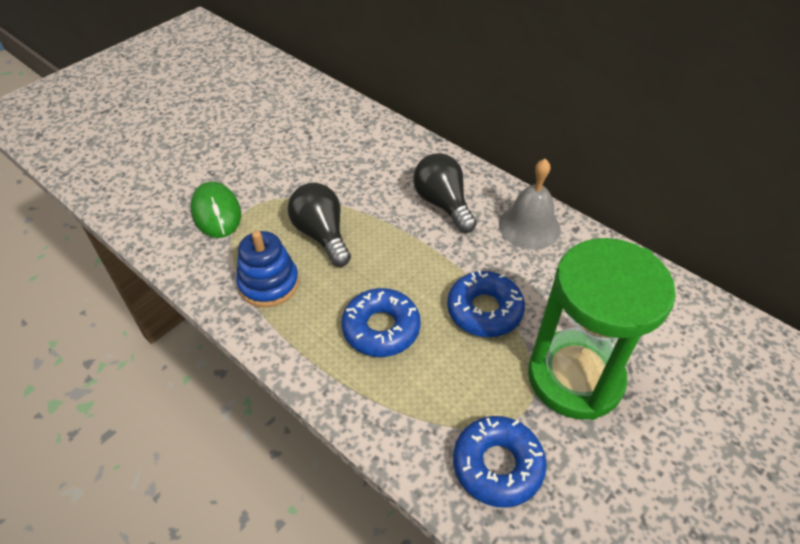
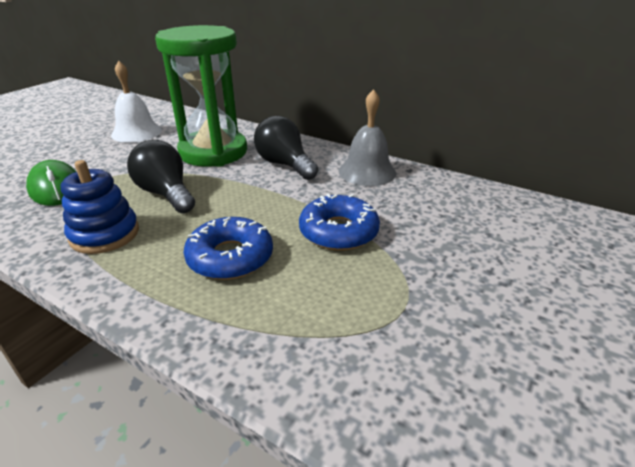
camera: 10 degrees left, 15 degrees down
blue donut [453,416,547,508] -> none
green hourglass [528,238,676,420] -> green hourglass moved to [155,25,247,167]
none -> white bell [111,61,162,143]

